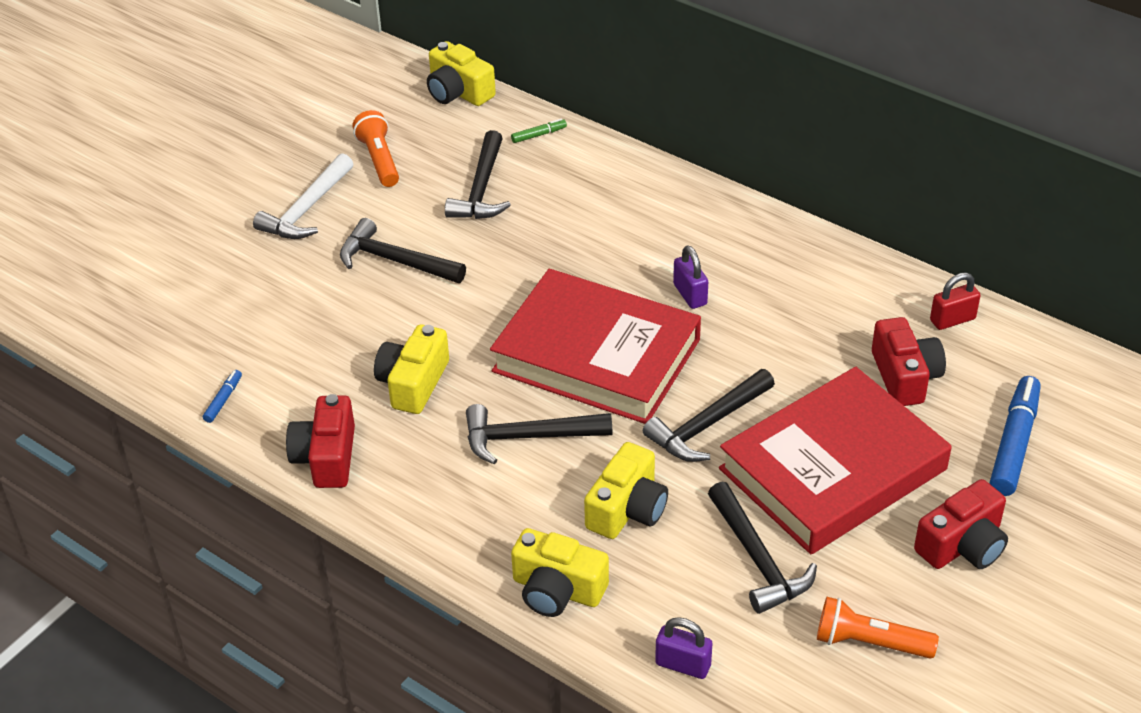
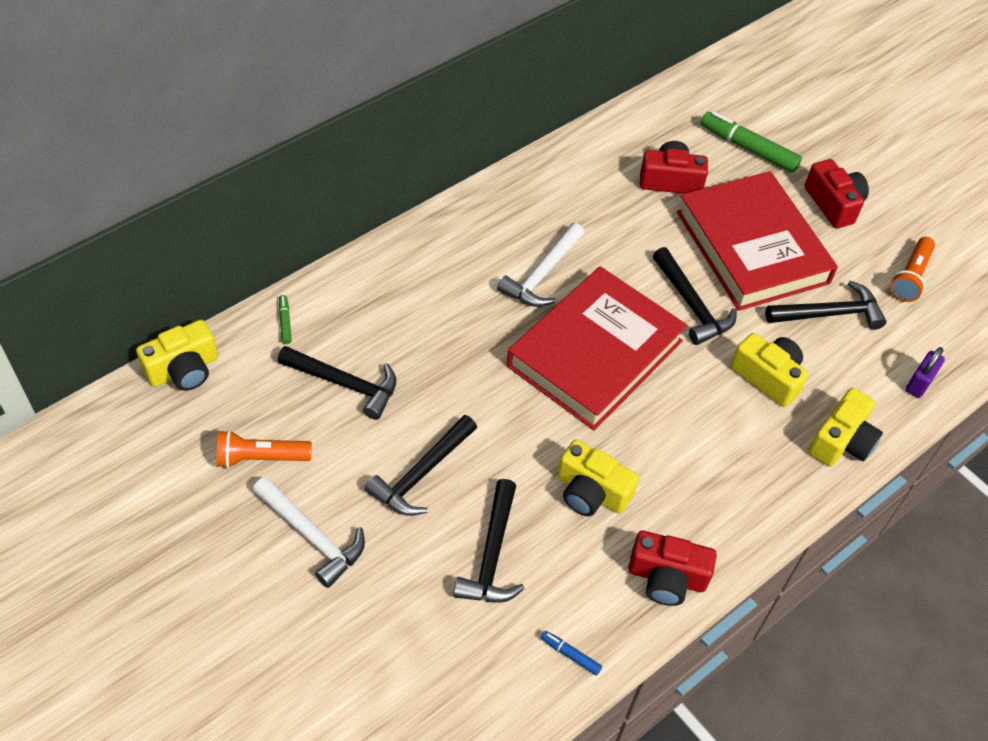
camera: 80 degrees left, 10 degrees up
black hammer [466,404,612,464] -> black hammer moved to [453,479,525,603]
purple padlock [673,245,708,309] -> white hammer [497,223,585,307]
red padlock [930,273,981,330] -> none
blue marker [990,376,1041,496] -> green marker [701,111,802,173]

